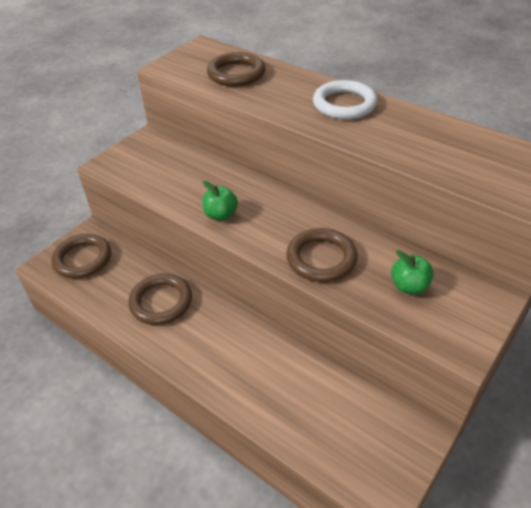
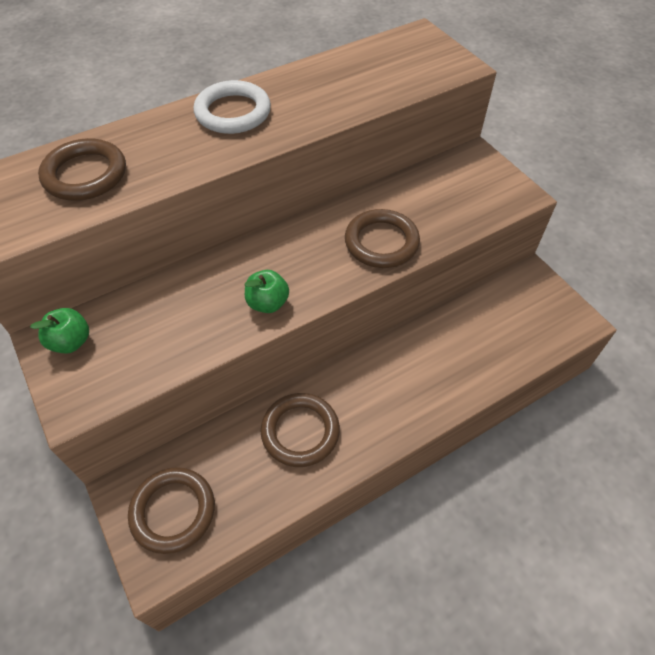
camera: 70 degrees left, 10 degrees up
green apple [391,250,434,294] -> green apple moved to [30,308,89,353]

